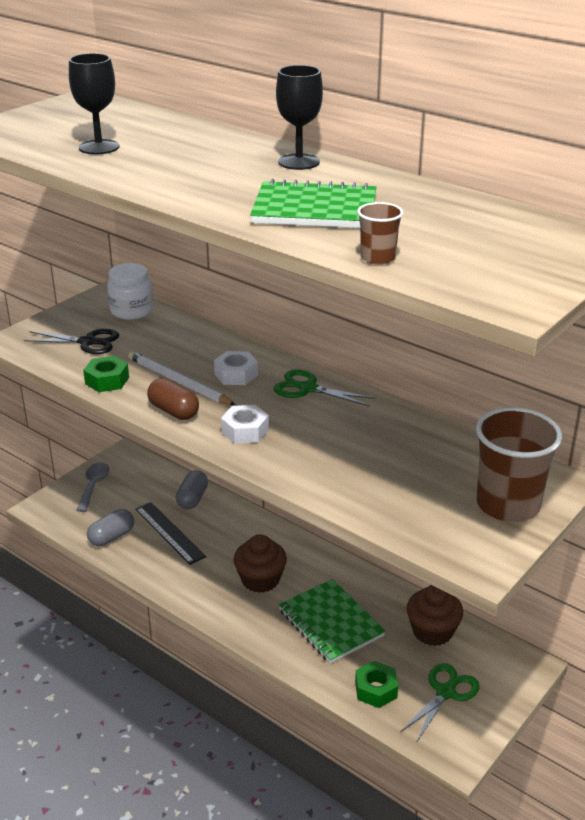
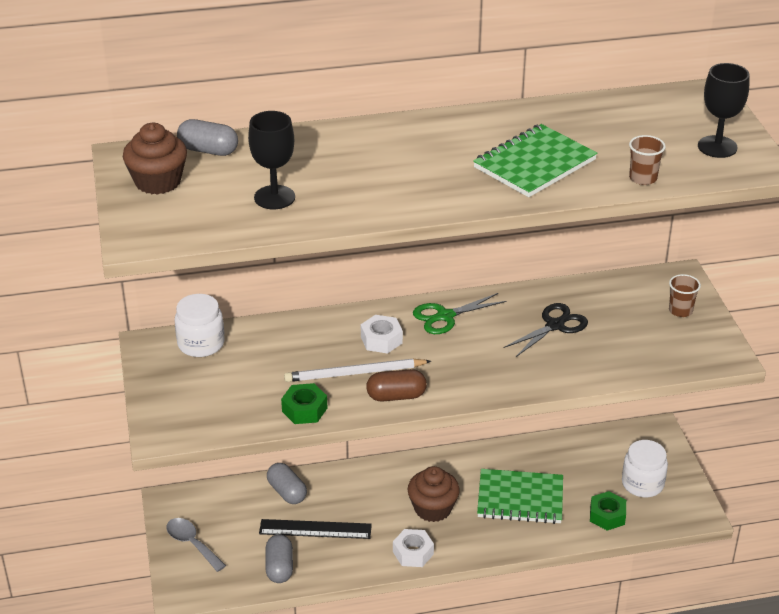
camera: 50 degrees left, 5 degrees up
black scissors [24,329,119,354] -> black scissors moved to [503,303,588,357]
white nut [221,405,269,444] -> white nut moved to [393,529,434,567]
black goblet [276,65,323,170] -> black goblet moved to [698,63,750,158]
green scissors [401,663,480,741] -> white jar [622,440,668,497]
brown cupcake [407,585,463,646] -> brown cupcake moved to [123,123,187,195]
brown cup [476,407,562,522] -> brown cup [669,274,701,317], size x0.47
none -> grey capsule [177,119,238,156]

